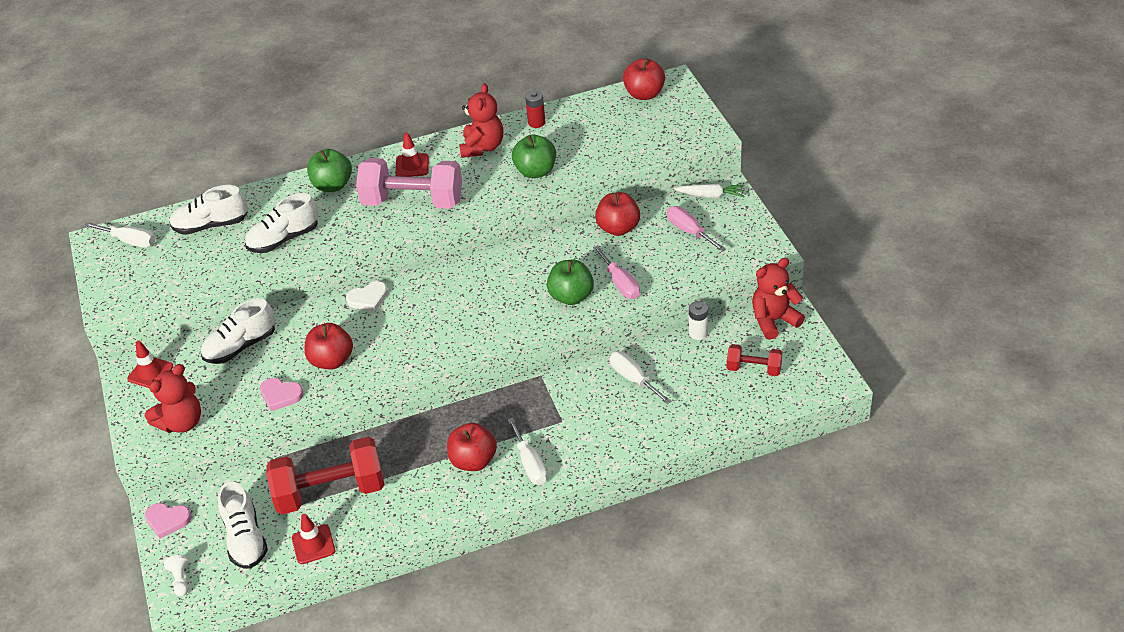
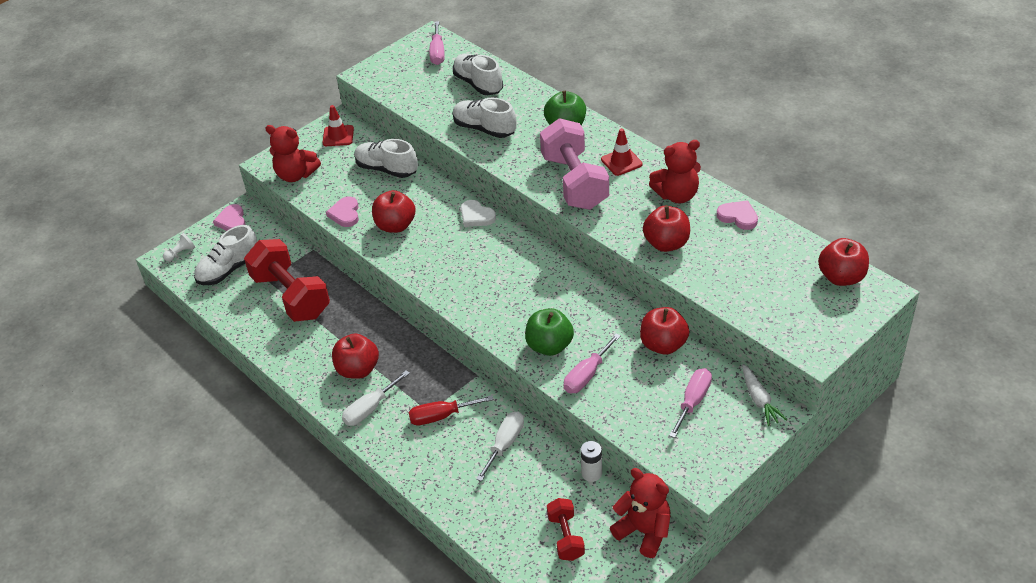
camera: 65 degrees right, 0 degrees up
white screwdriver [84,222,156,248] -> pink screwdriver [429,21,445,65]
red traffic cone [292,514,335,564] -> none
green apple [512,135,556,178] -> red apple [643,206,690,252]
red battery [525,90,546,128] -> pink heart [717,200,758,230]
none -> red screwdriver [409,395,494,425]

